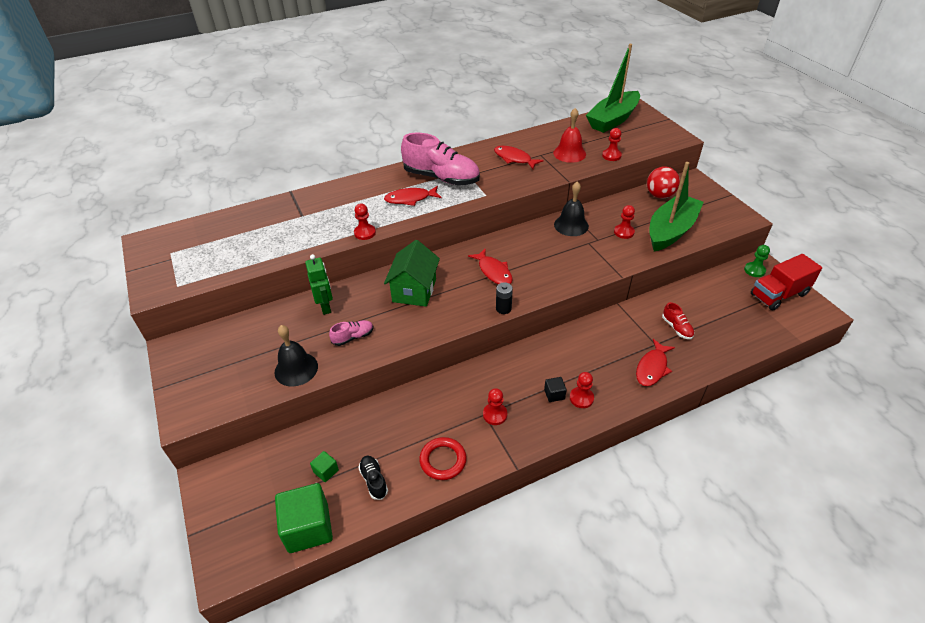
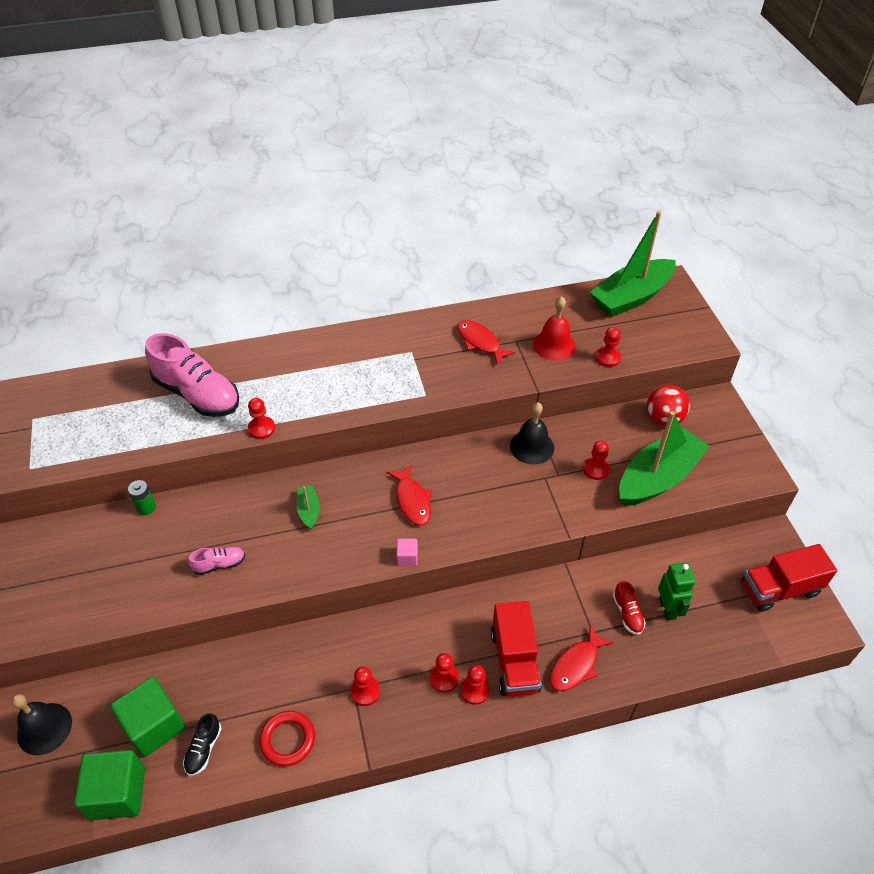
camera: 10 degrees right, 5 degrees up
black bell [275,325,318,387] -> black bell moved to [11,694,72,755]
green robot [305,254,333,315] -> green robot moved to [658,563,695,621]
green cube [310,451,339,482] -> green cube [111,677,185,757], size x2.20
black shoe [358,456,388,500] -> black shoe turned 150 degrees counterclockwise [183,713,222,776]
red fish [384,186,442,206] -> none
green house [384,240,440,307] -> green boat [297,485,320,530]
pink shoe [401,133,480,185] -> pink shoe moved to [145,333,239,417]
black battery [496,282,513,314] -> pink cube [397,539,418,566]
black cube [544,377,567,402] -> red pawn [430,653,459,693]
green pawn [744,245,770,277] -> none
none -> green battery [128,480,156,515]
none -> red truck [491,601,542,697]

